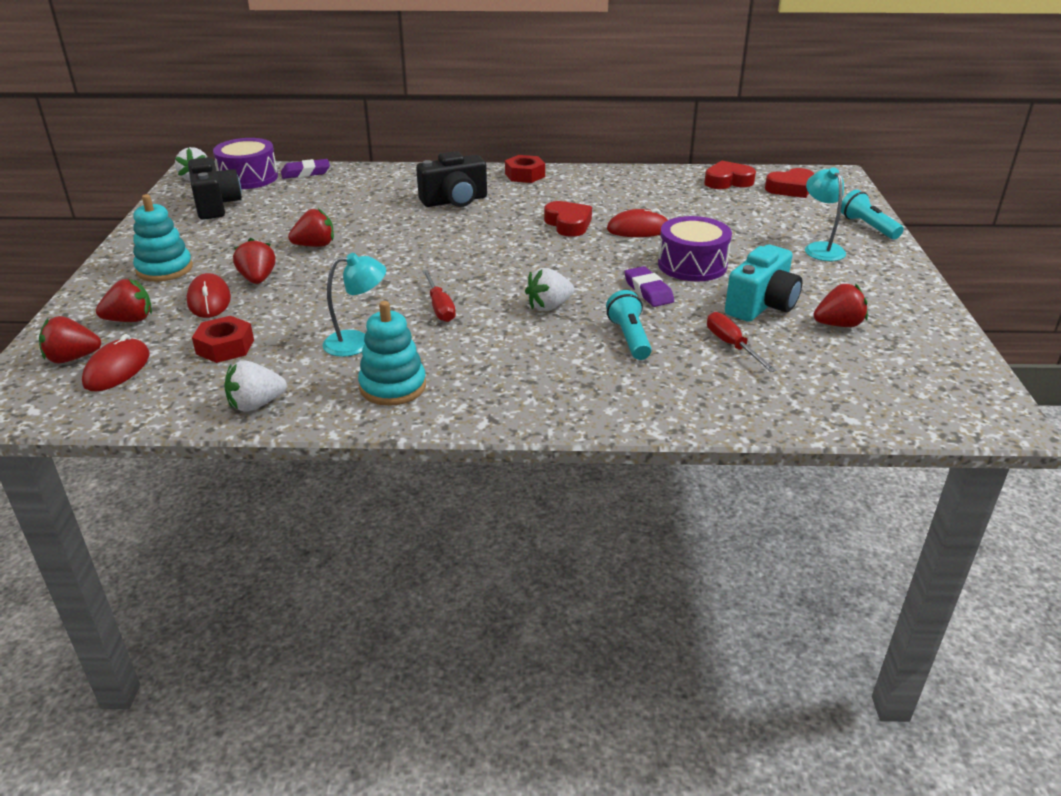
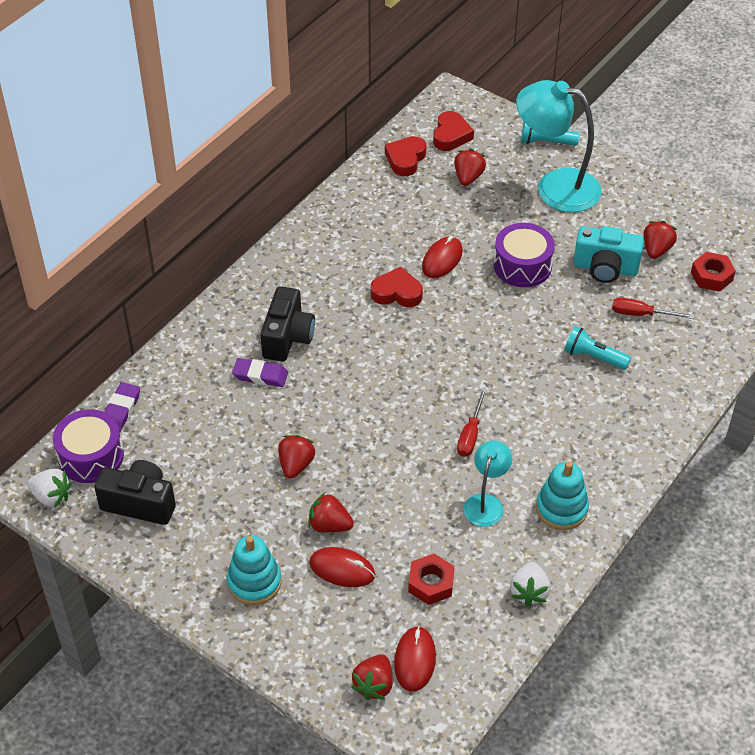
camera: 55 degrees left, 15 degrees up
red mouse [82,334,149,391] -> red mouse turned 45 degrees clockwise [394,626,436,692]
red strawberry [96,279,152,322] -> red strawberry moved to [454,149,486,186]
red screwdriver [422,270,456,322] -> red screwdriver turned 90 degrees clockwise [457,388,487,457]
red nut [505,155,545,183] -> red nut moved to [691,252,736,292]
white strawberry [525,268,574,311] -> none
purple eraser [624,266,674,307] -> purple eraser moved to [232,358,288,387]
turquoise camera [725,245,802,322] -> turquoise camera turned 120 degrees clockwise [573,226,644,283]
turquoise lamp [805,168,846,261] -> turquoise lamp [516,80,602,212], size x1.90

